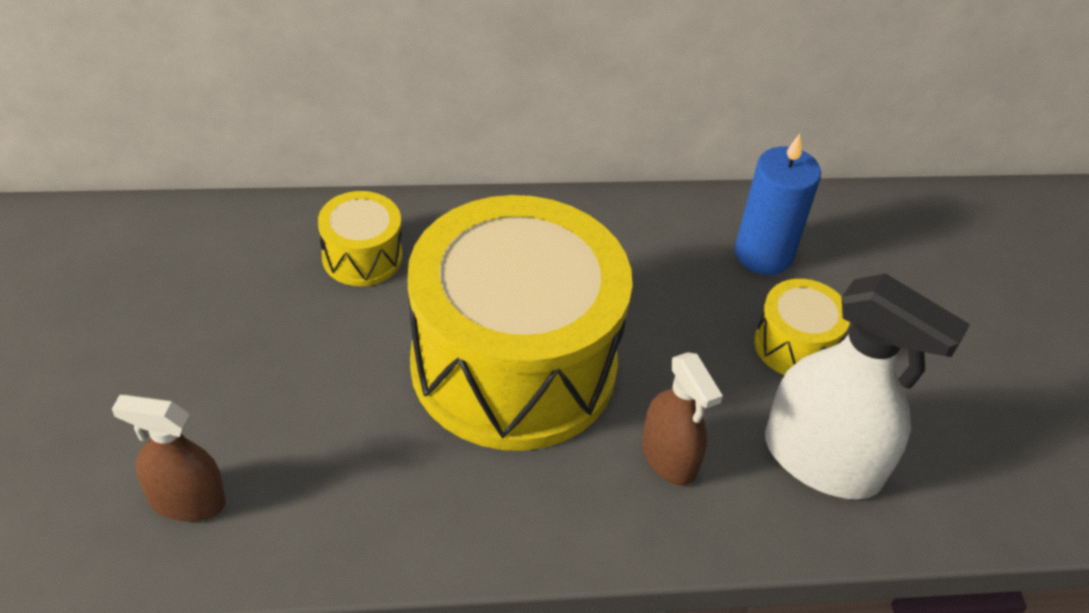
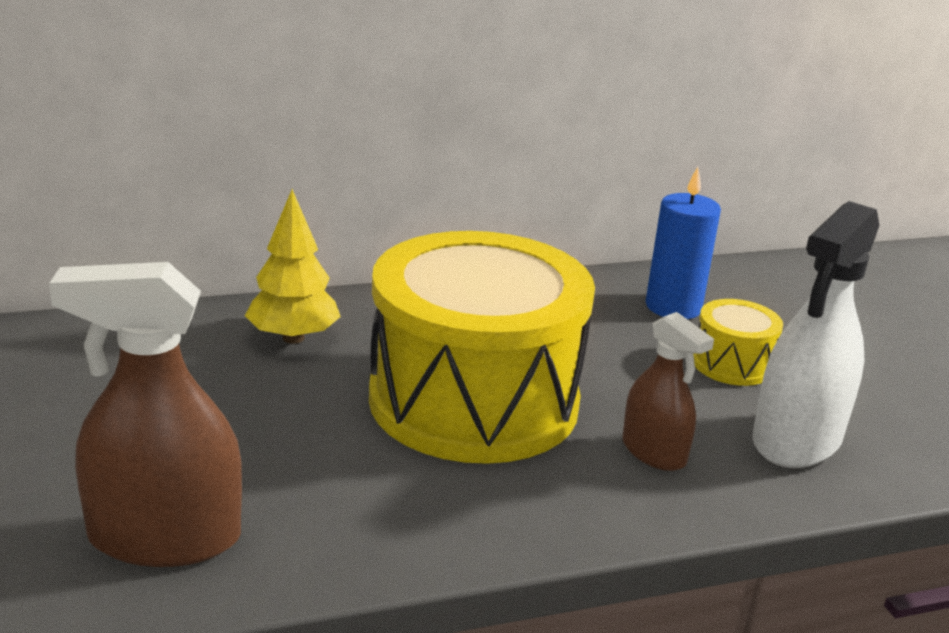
camera: 10 degrees left, 20 degrees down
brown spray bottle [112,395,226,522] -> brown spray bottle [49,262,242,567], size x1.69
yellow drum [318,191,402,286] -> yellow tree [245,189,341,344]
white spray bottle [765,274,970,500] -> white spray bottle turned 105 degrees clockwise [752,201,880,468]

